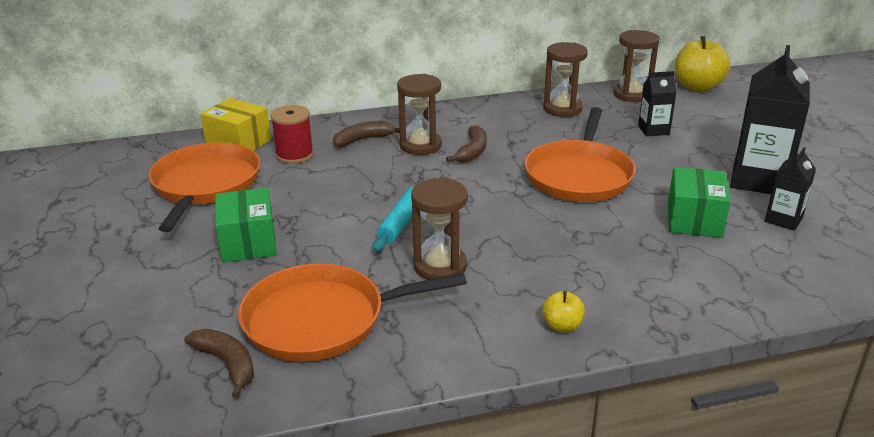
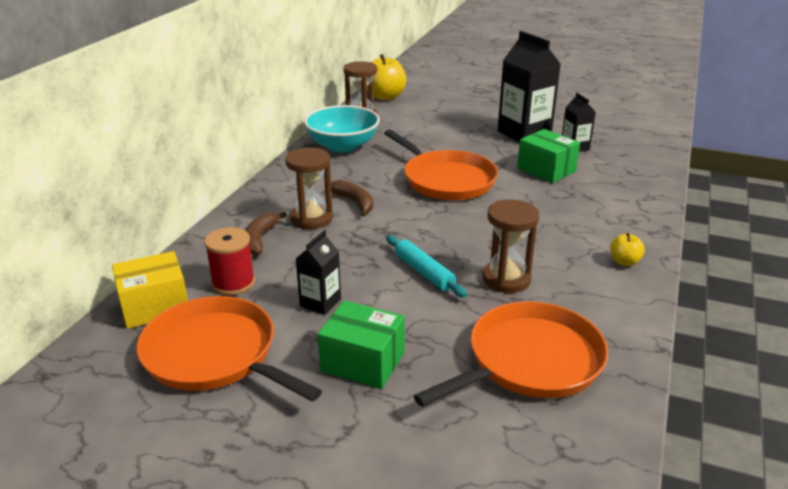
camera: 55 degrees left, 0 degrees up
brown banana [185,329,254,398] -> none
orange pan [238,264,467,362] -> orange pan turned 150 degrees counterclockwise [414,302,608,407]
brown hourglass [543,42,588,117] -> turquoise bowl [304,105,380,152]
black carton [638,71,677,136] -> black carton moved to [296,230,341,315]

